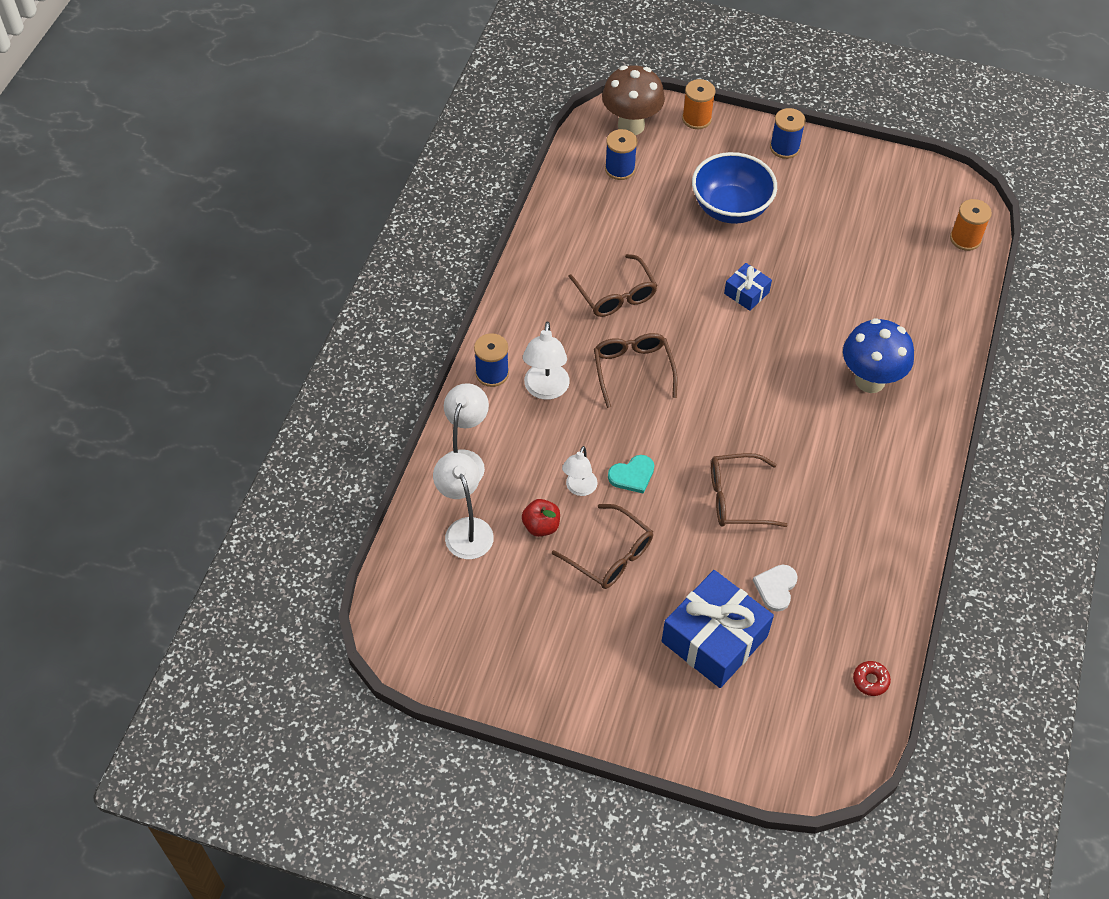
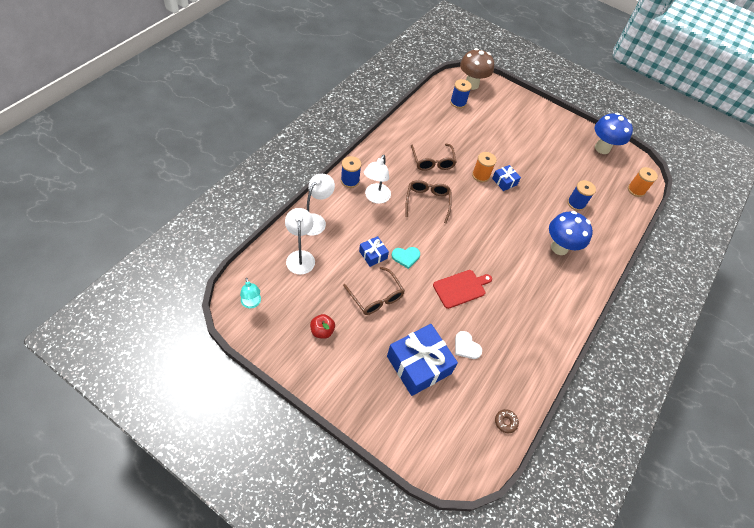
camera: 10 degrees right, 0 degrees up
red apple [522,499,560,537] -> red apple moved to [310,314,335,339]
white lamp [562,446,598,496] -> blue gift [359,236,389,267]
orange spool [682,79,715,129] -> orange spool moved to [472,152,497,182]
blue bowl [692,152,777,224] -> none
brown glasses [711,453,788,527] -> red cutting board [433,270,492,309]
white heart [753,565,797,612] -> white heart turned 75 degrees counterclockwise [455,331,482,359]
blue spool [770,108,806,159] -> blue spool moved to [567,180,596,211]
red donut [853,661,891,696] -> brown donut [495,409,519,433]
none -> turquoise lamp [240,278,261,309]
none -> blue mushroom [595,113,633,154]

